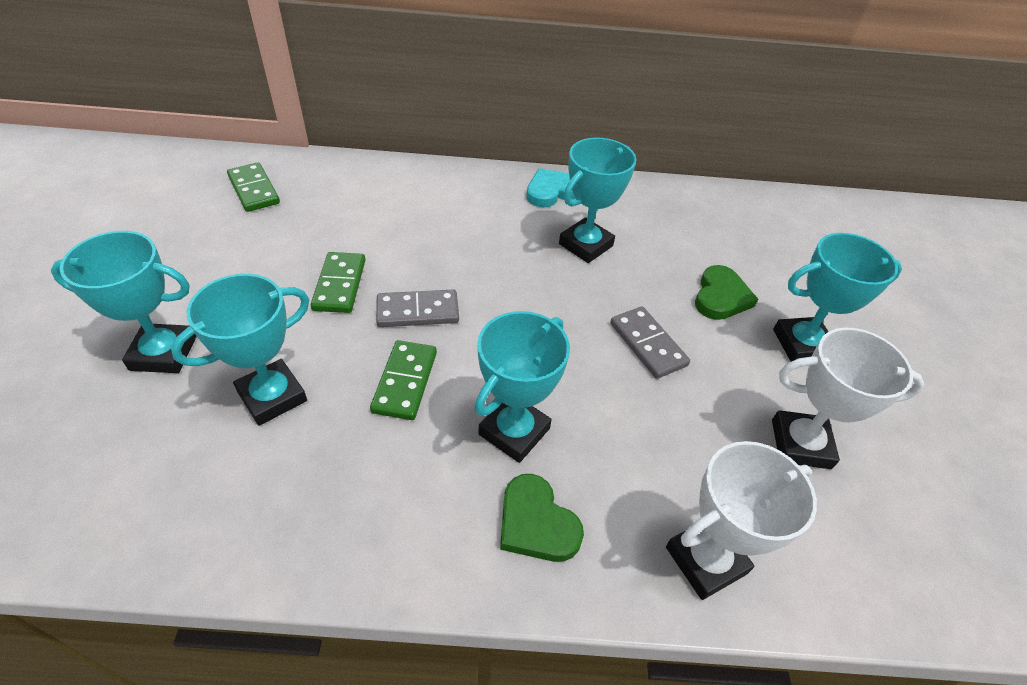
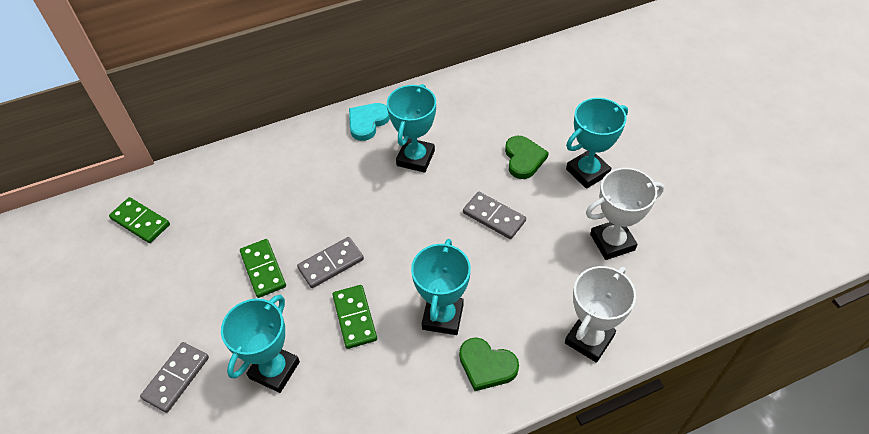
camera: 20 degrees left, 5 degrees up
turquoise trophy [51,231,196,373] -> grey domino [140,342,209,413]

